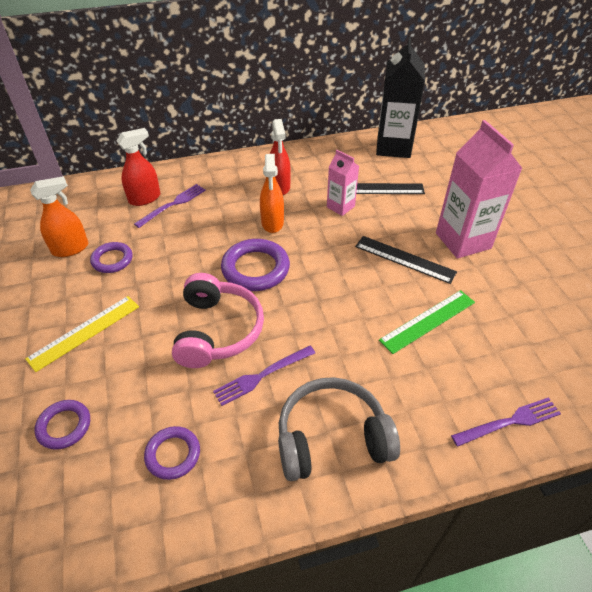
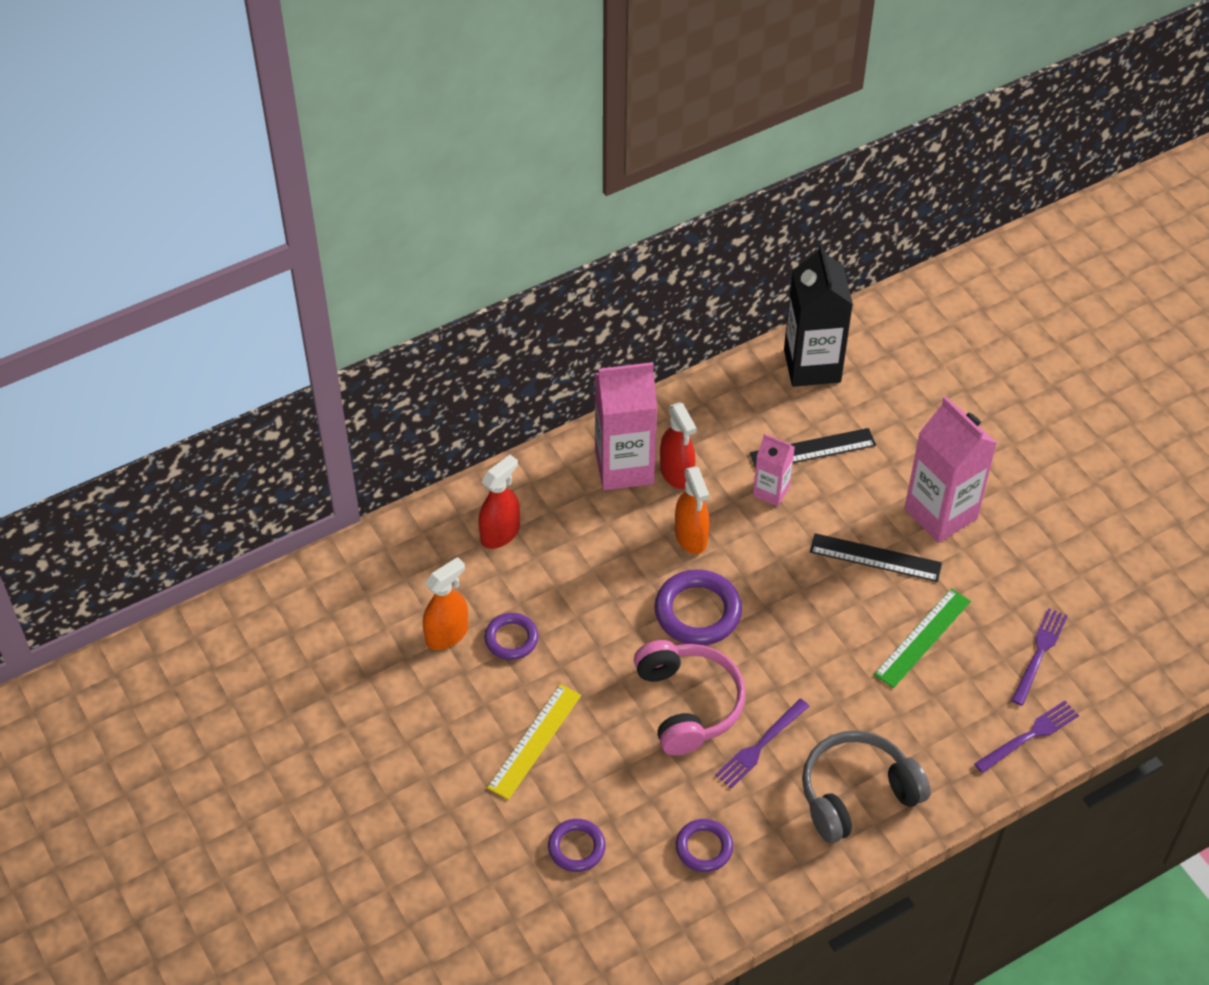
camera: 15 degrees left, 5 degrees up
purple fork [134,184,206,228] -> purple fork moved to [1011,608,1067,706]
none -> pink carton [595,362,657,490]

